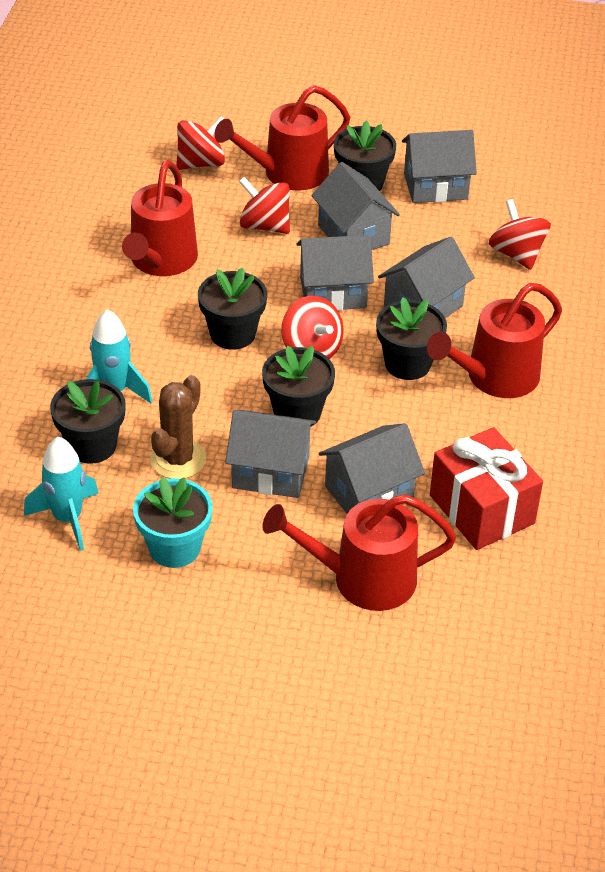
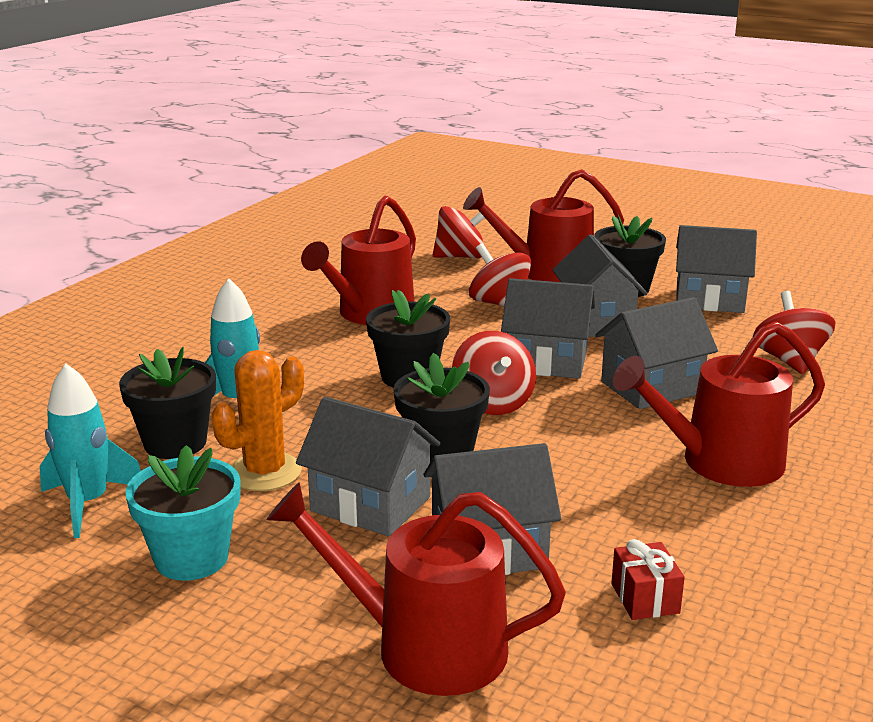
camera: 20 degrees right, 20 degrees down
brown cactus [150,375,206,479] -> orange cactus [212,350,304,491]
black flower pot [376,297,447,380] -> none
red gift [430,427,543,550] -> red gift [611,539,685,620], size x0.46

